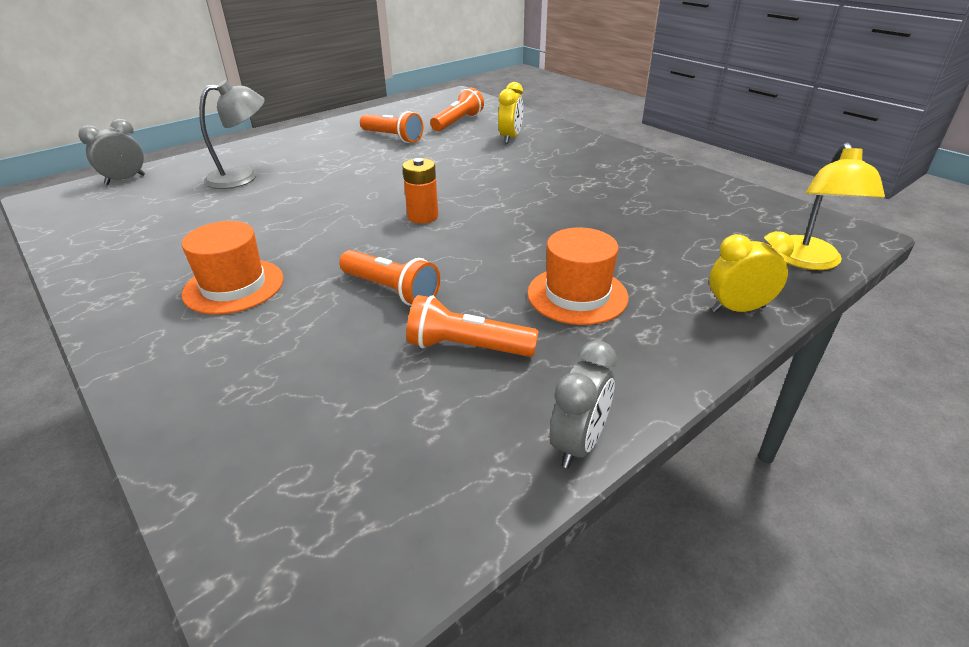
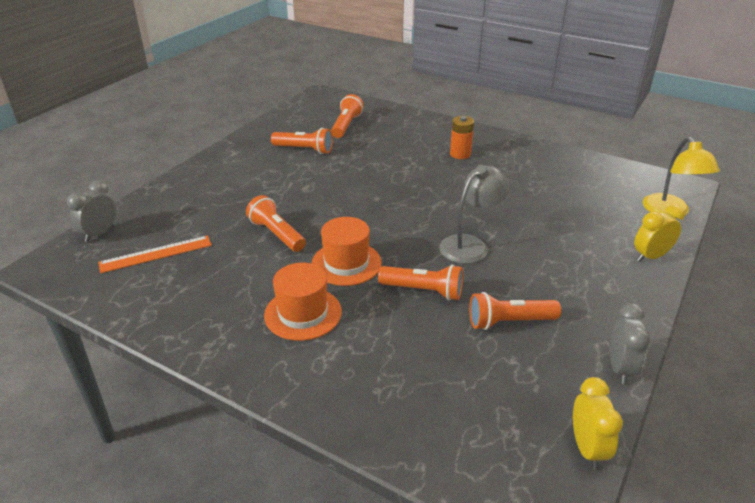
camera: 20 degrees left, 0 degrees up
grey lamp [199,80,265,189] -> grey lamp moved to [439,165,510,264]
orange battery [402,158,438,224] -> orange battery moved to [450,116,474,159]
yellow clock [498,82,523,143] -> yellow clock moved to [573,377,623,470]
orange hat [527,227,629,325] -> orange hat moved to [311,217,382,286]
none -> orange ruler [98,235,212,273]
none -> orange flashlight [246,195,306,252]

